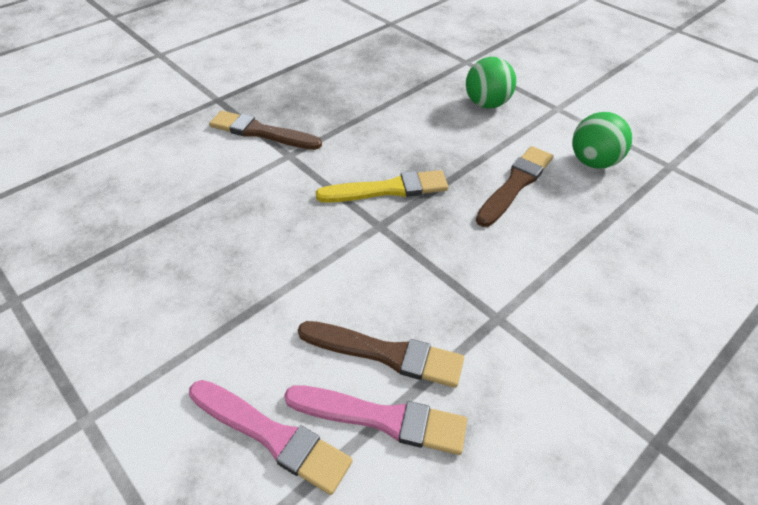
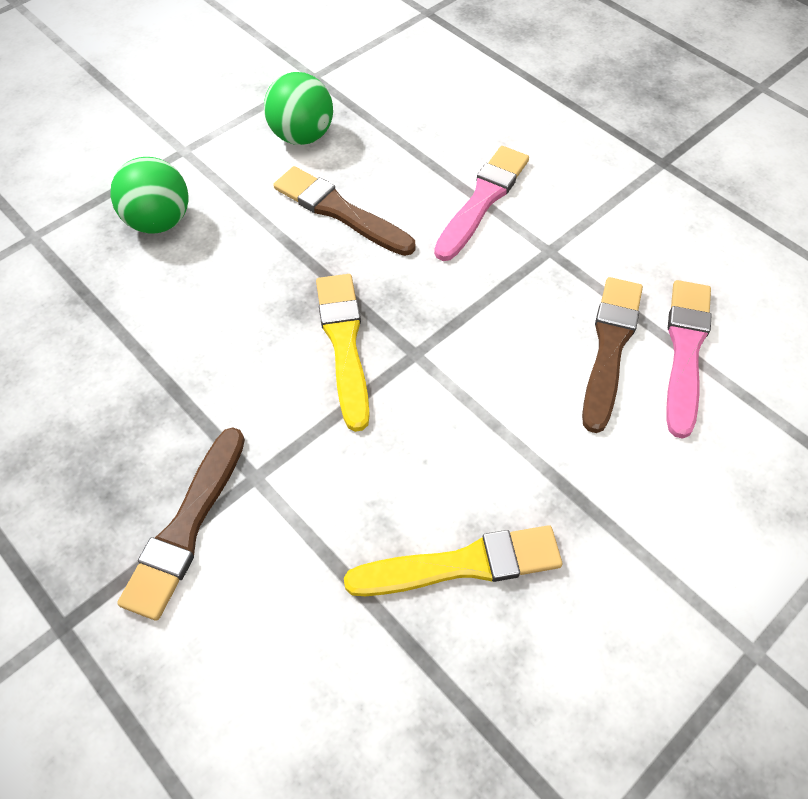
camera: 90 degrees left, 10 degrees up
pink brush [189,380,352,495] -> pink brush moved to [434,146,529,261]
none -> yellow brush [344,525,562,596]

